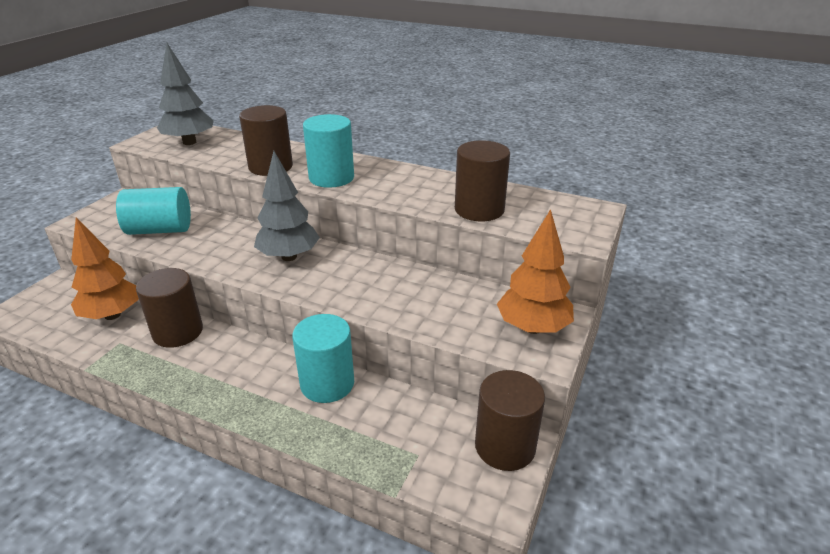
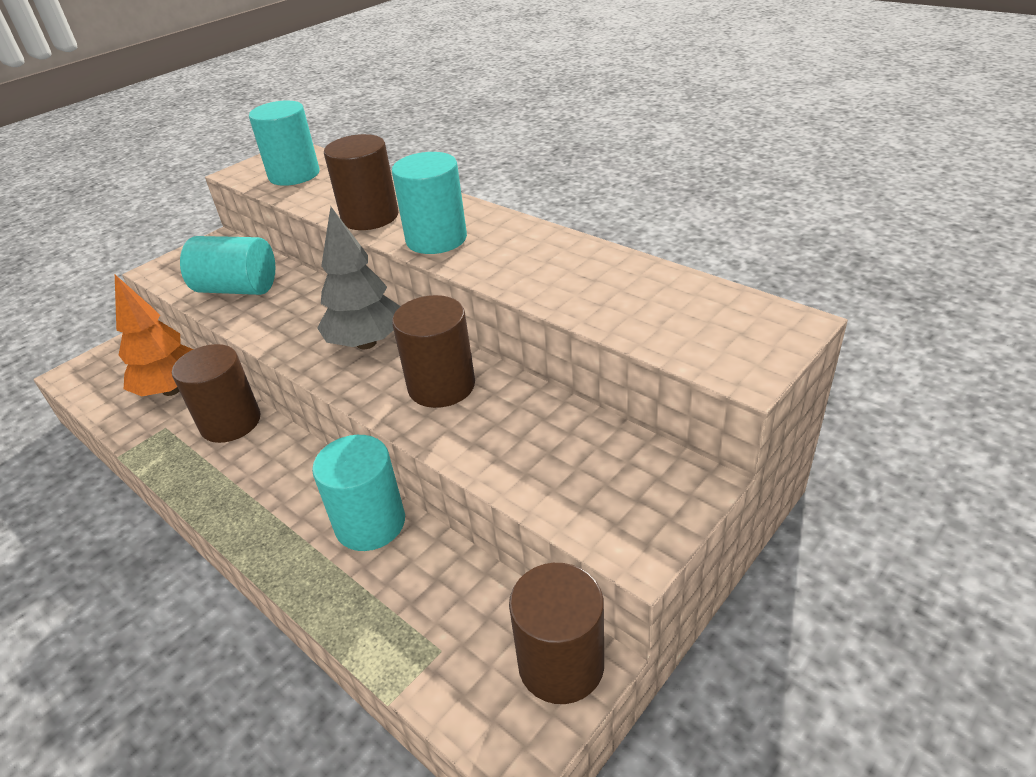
camera: 20 degrees right, 5 degrees up
grey tree [157,43,214,145] -> turquoise cylinder [249,100,320,186]
brown cylinder [455,140,510,221] -> brown cylinder moved to [392,295,475,408]
orange tree [497,209,574,334] -> none

